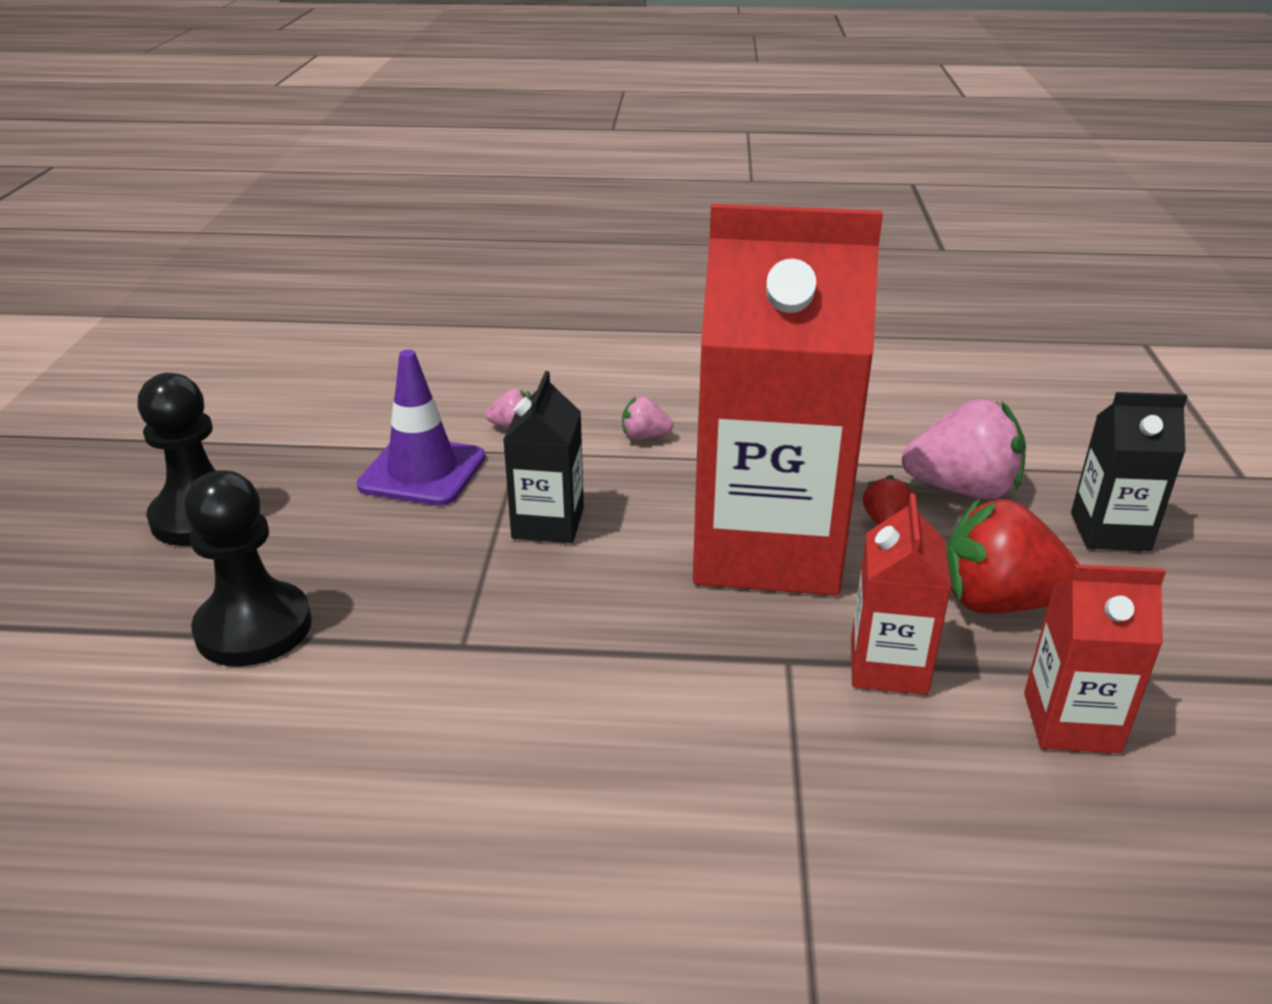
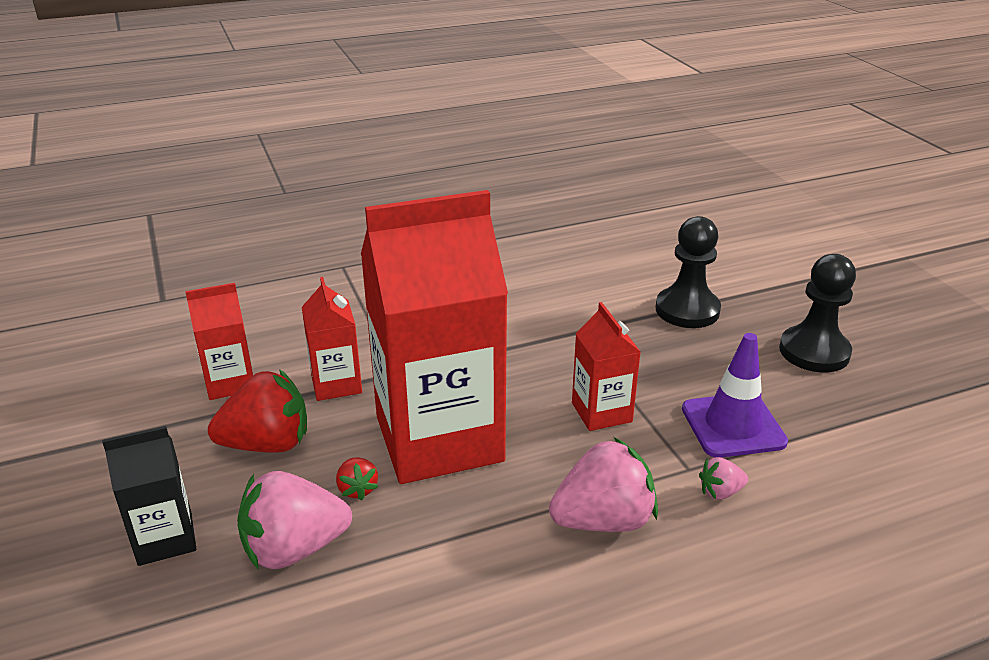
camera: 155 degrees right, 0 degrees up
black carton [503,371,584,543] -> red carton [572,302,641,431]
pink strawberry [622,397,673,440] -> pink strawberry [549,437,658,532], size x2.10

